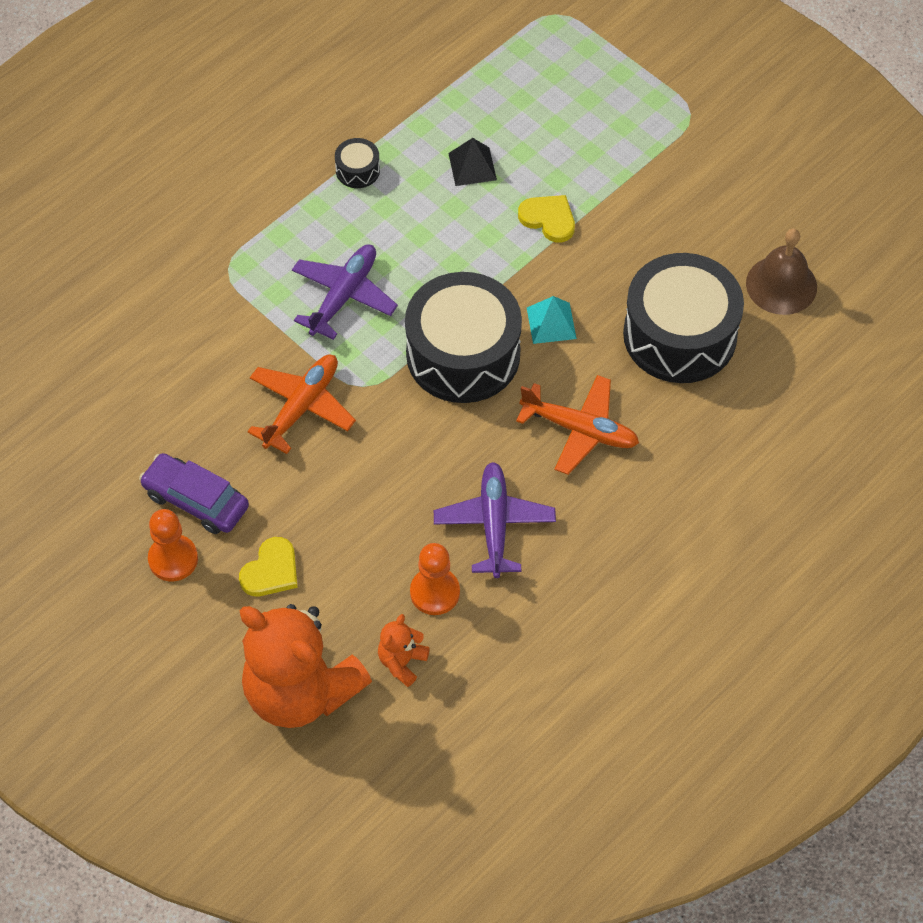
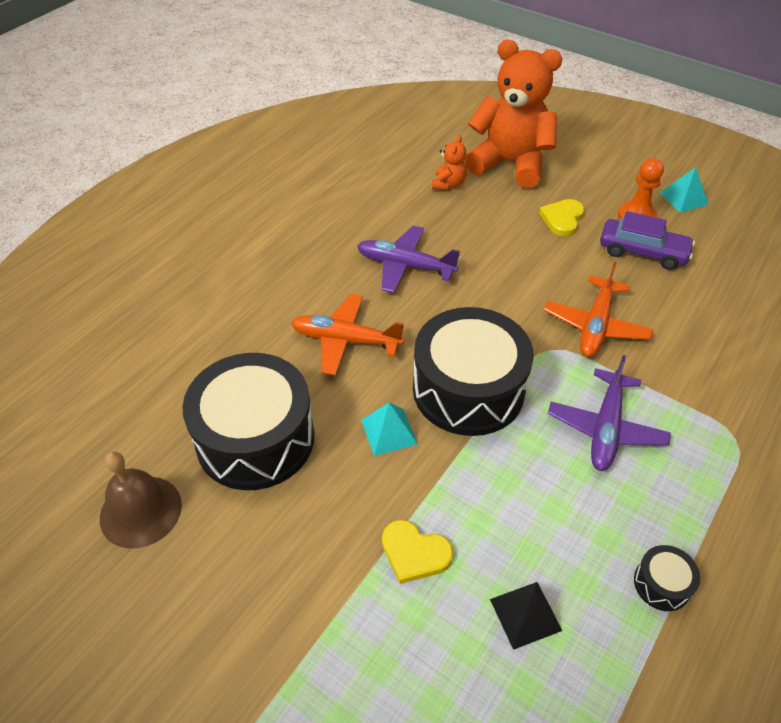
camera: 170 degrees right, 10 degrees down
orange pawn [410,543,460,615] -> none
purple plane [434,462,556,578] -> purple plane turned 120 degrees clockwise [357,226,460,293]
none -> turquoise pyramid [660,167,709,213]

